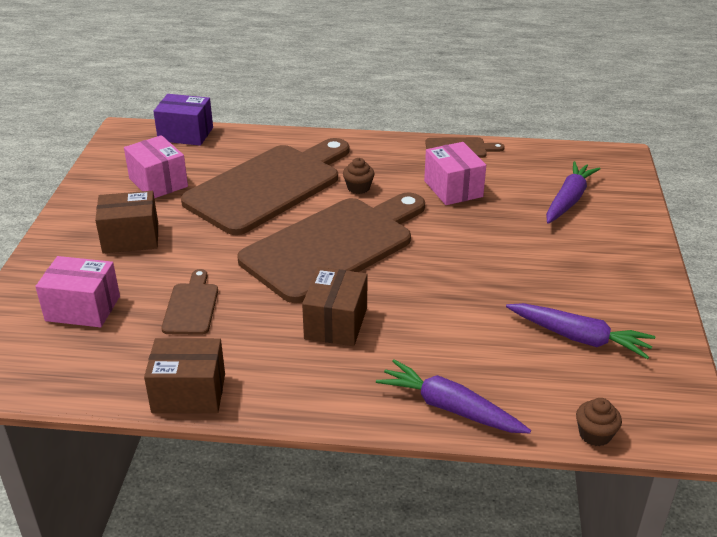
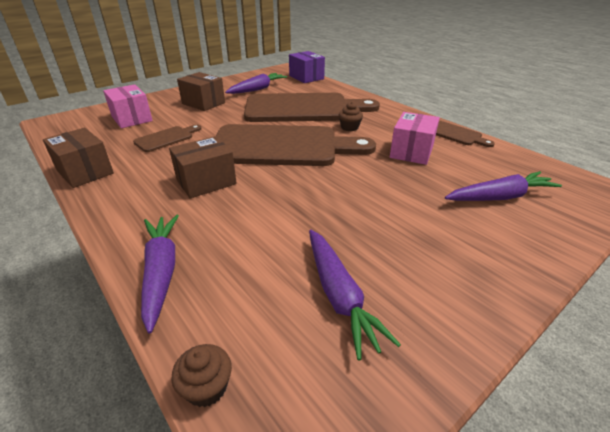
camera: 45 degrees right, 0 degrees up
pink box [124,135,188,198] -> purple carrot [225,73,287,94]

